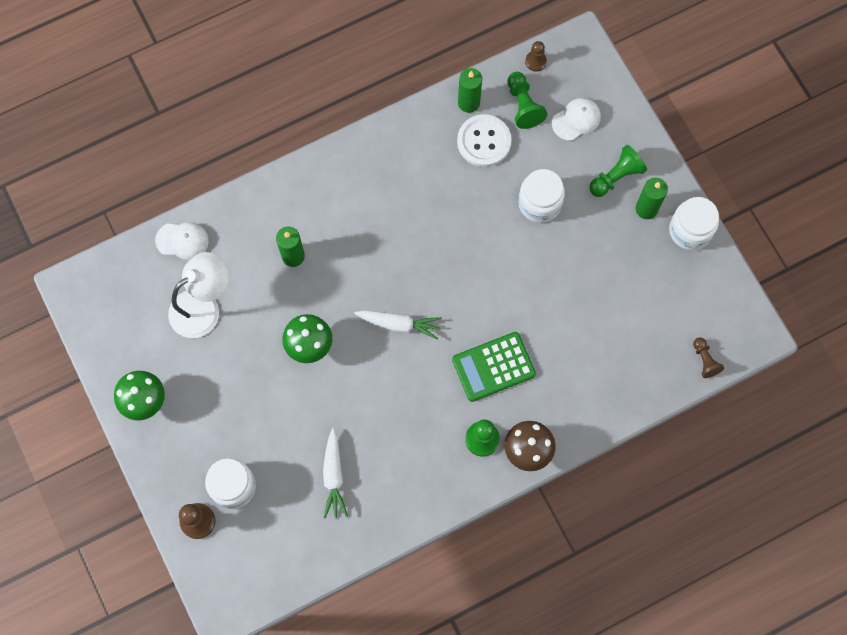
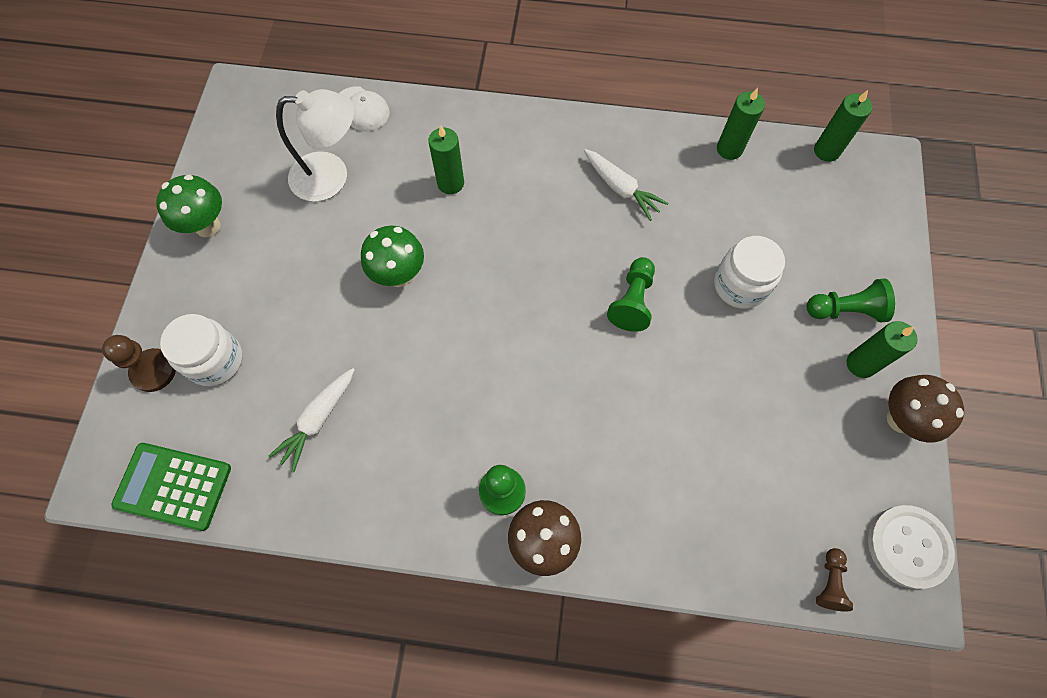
camera: 35 degrees right, 5 degrees down
white carrot [354,310,442,340] -> white carrot moved to [584,149,668,221]
green calculator [452,332,536,402] -> green calculator moved to [111,443,231,531]
white button [457,114,511,167] -> white button moved to [868,505,955,589]
green pawn [507,72,547,129] -> green pawn moved to [607,257,655,332]
brown pawn [525,41,547,72] -> green candle [814,90,872,162]
white cap [552,98,601,141] -> none
white jar [669,197,719,250] -> brown mushroom [887,375,964,442]

